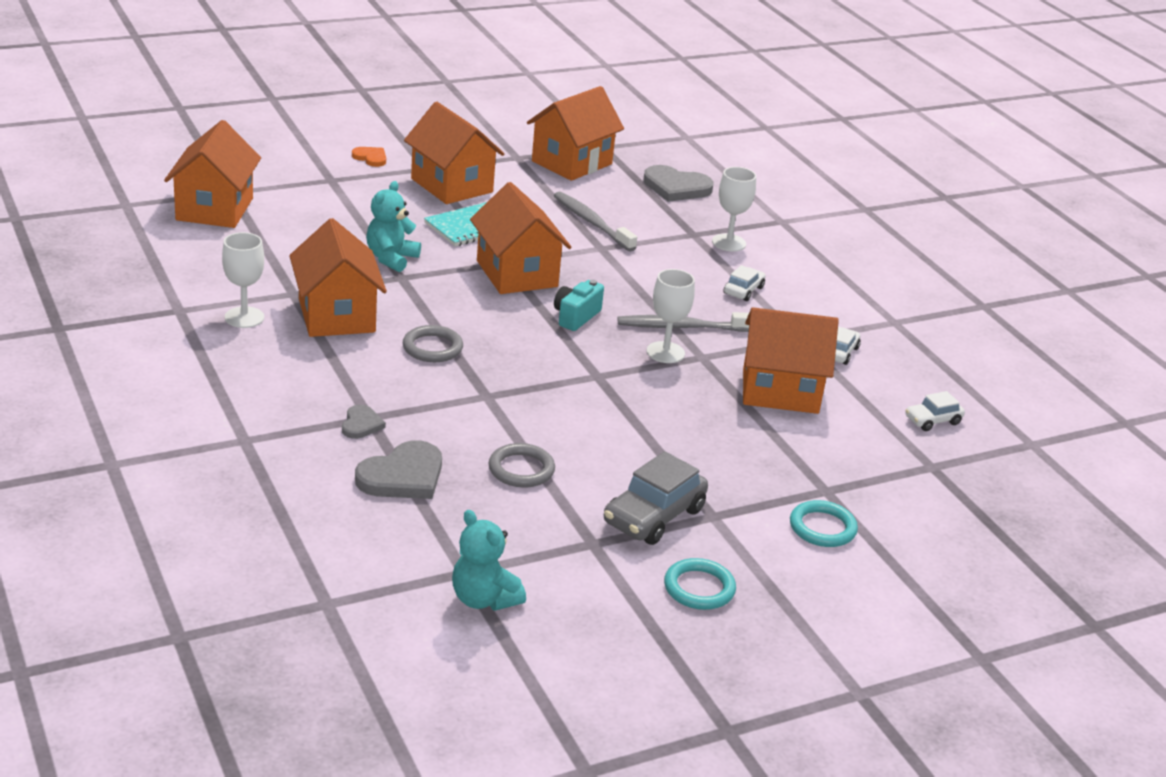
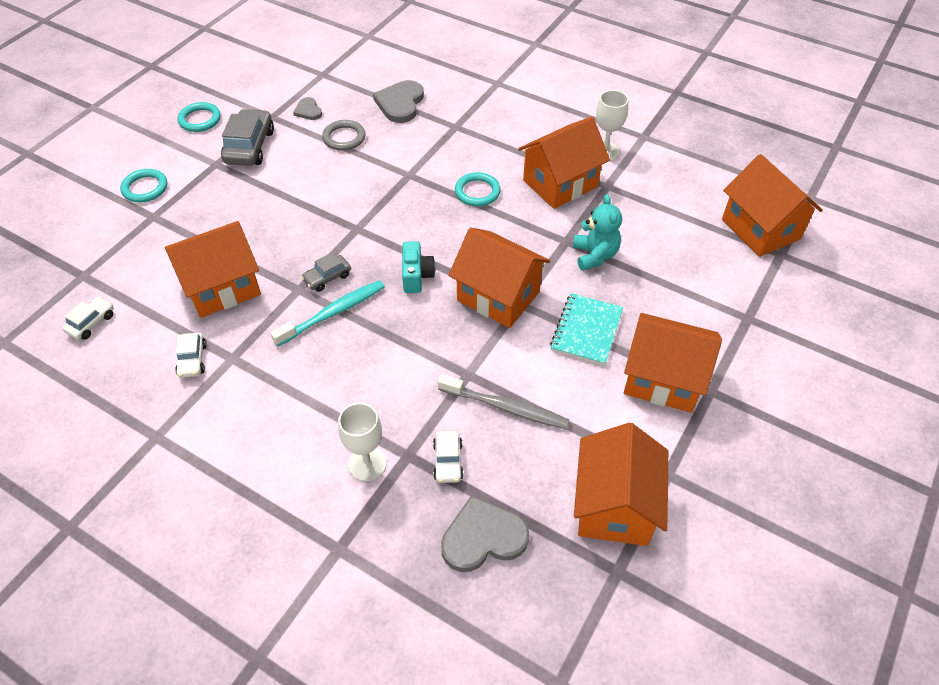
camera: 150 degrees right, 20 degrees up
orange house [289,218,387,337] -> orange house turned 75 degrees counterclockwise [518,116,610,209]
grey heart [342,405,386,439] -> grey heart moved to [293,97,322,120]
orange heart [352,147,386,167] -> none
grey ring [403,325,463,362] -> turquoise ring [455,172,501,206]
turquoise teddy bear [452,510,526,611] -> none
grey toothbrush [618,312,749,332] -> turquoise toothbrush [270,280,385,346]
white goblet [647,269,695,363] -> grey car [301,252,351,292]
white car [724,265,765,301] -> white car moved to [433,431,463,483]

